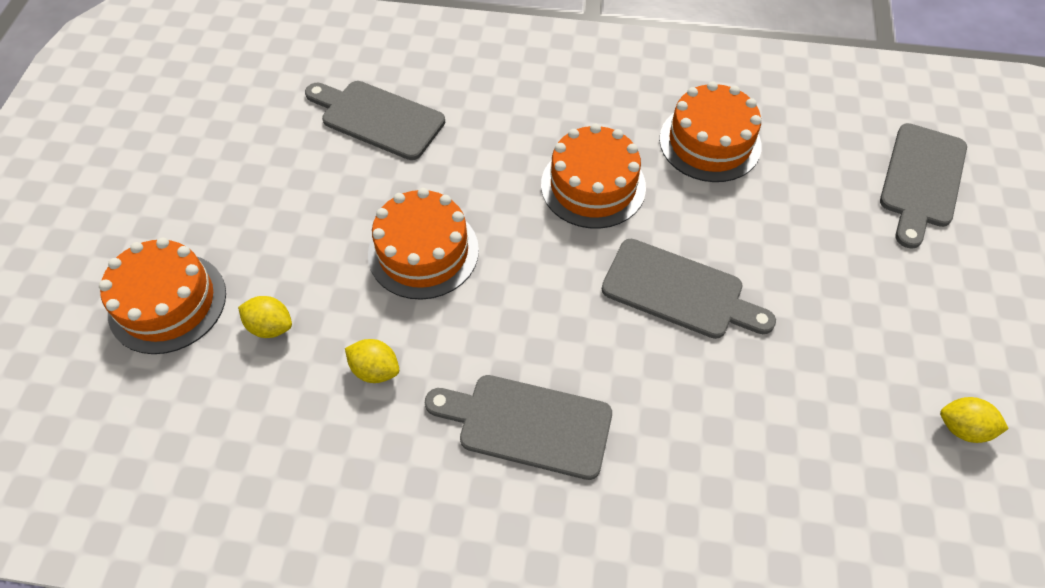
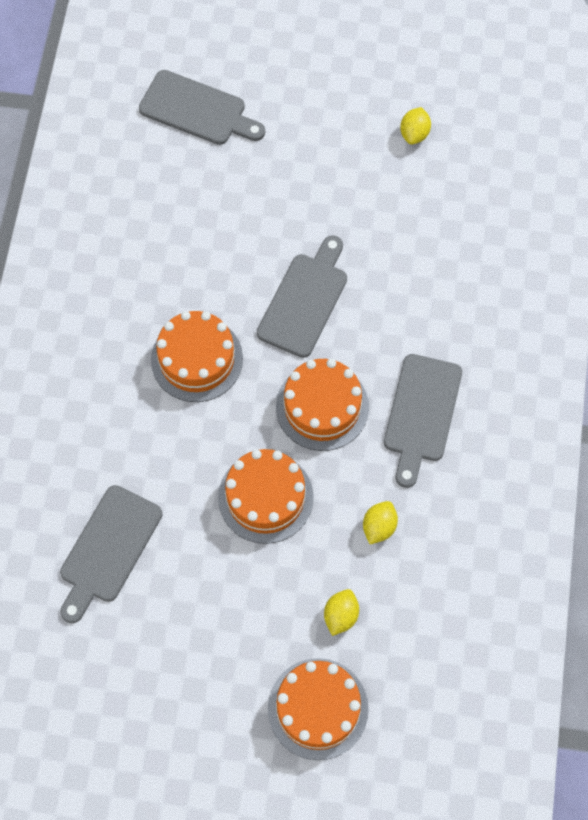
camera: 90 degrees left, 10 degrees up
orange cake [659,81,762,182] -> orange cake moved to [276,359,369,451]

